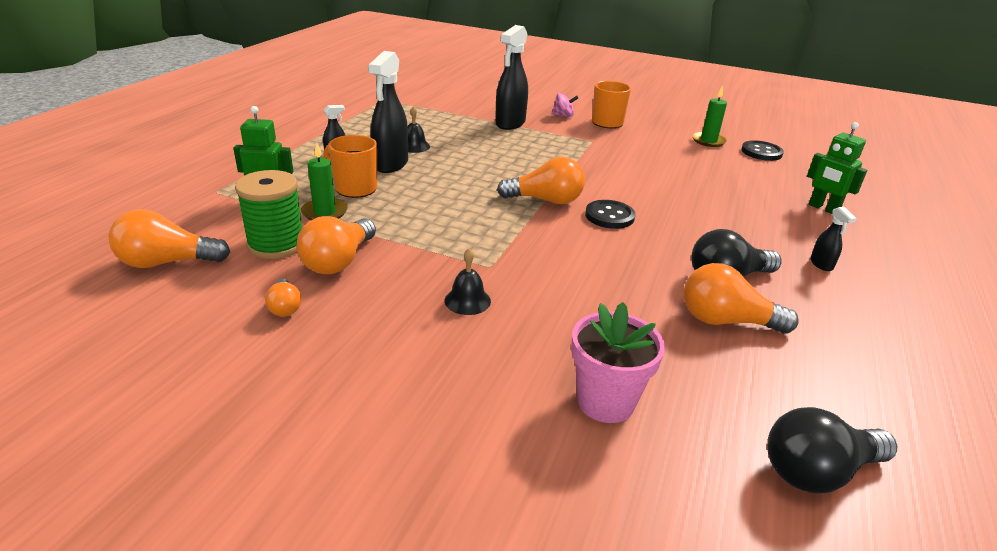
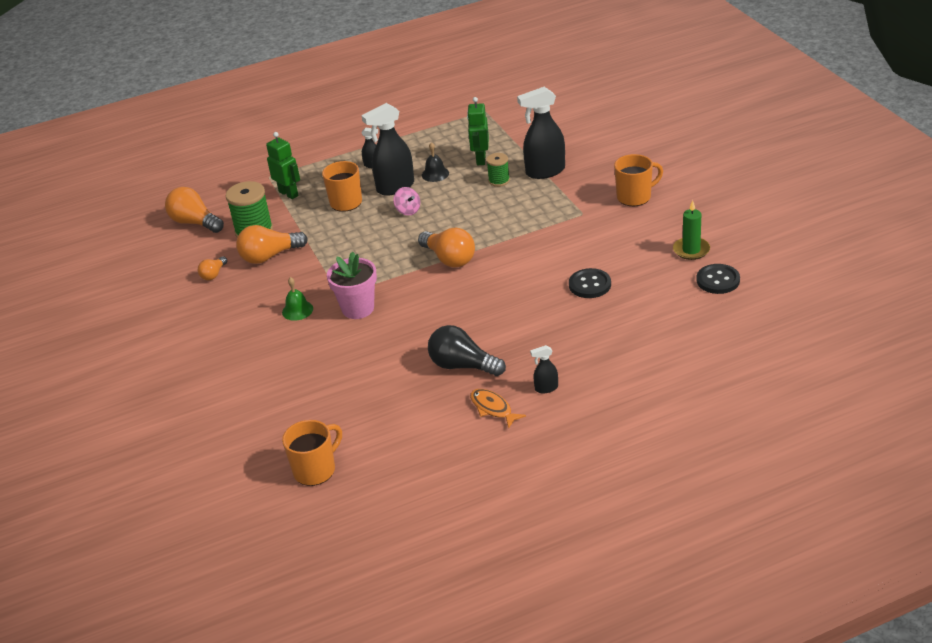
camera: 50 degrees right, 5 degrees up
green candle [301,143,348,220] -> none
black bell [445,248,491,315] -> green bell [282,277,313,321]
pink spinning top [552,93,578,117] -> pink spinning top moved to [393,187,420,216]
pink flower pot [571,302,665,423] -> pink flower pot moved to [327,251,377,319]
black button [585,200,635,229] -> black button moved to [569,268,611,298]
orange light bulb [684,263,799,334] -> none
black light bulb [767,407,897,493] -> orange mug [282,420,342,486]
green robot [807,122,867,214] -> green robot moved to [467,97,489,165]
black spray bottle [810,207,857,271] -> black spray bottle turned 45 degrees clockwise [530,345,558,393]
none -> orange fish [470,389,526,429]
none -> green spool [486,153,510,187]

